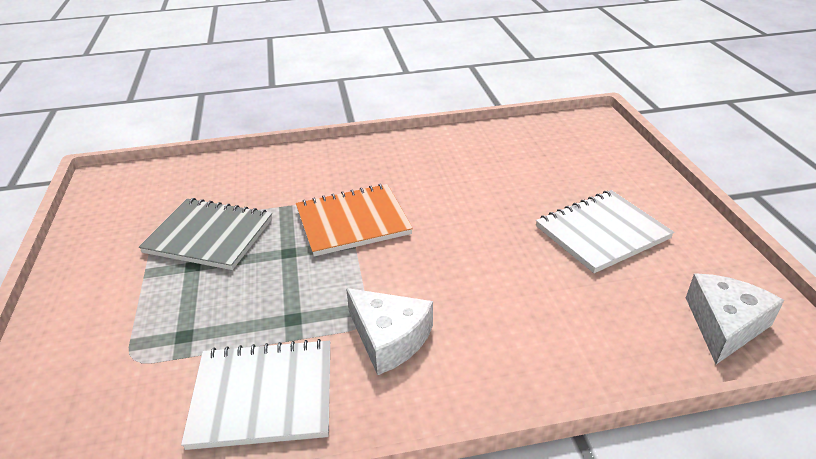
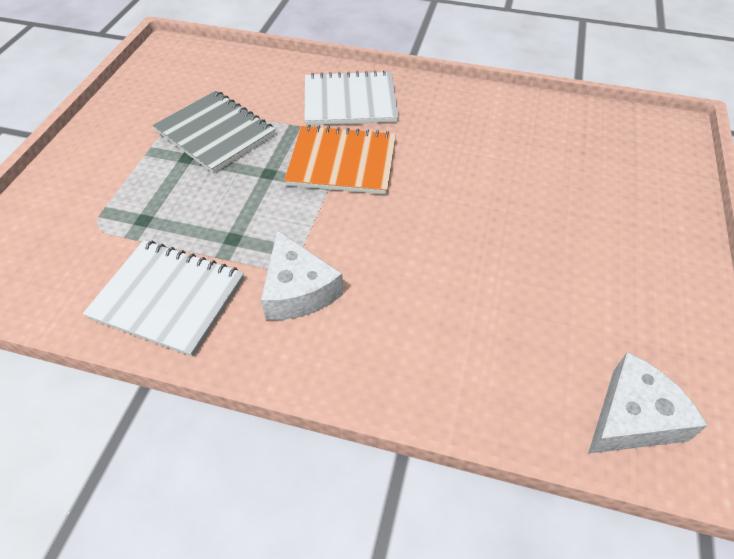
camera: 25 degrees right, 15 degrees up
white notebook [536,190,674,273] -> white notebook moved to [304,70,398,125]

